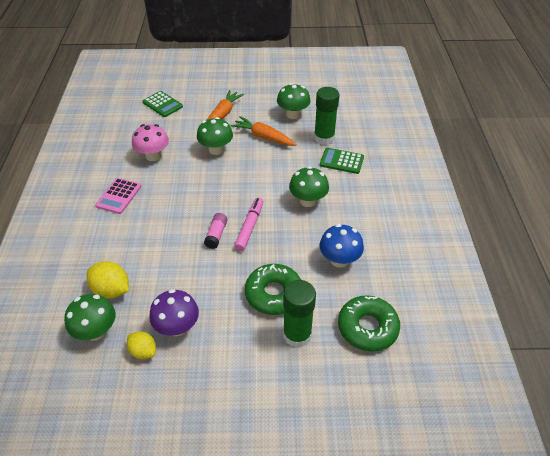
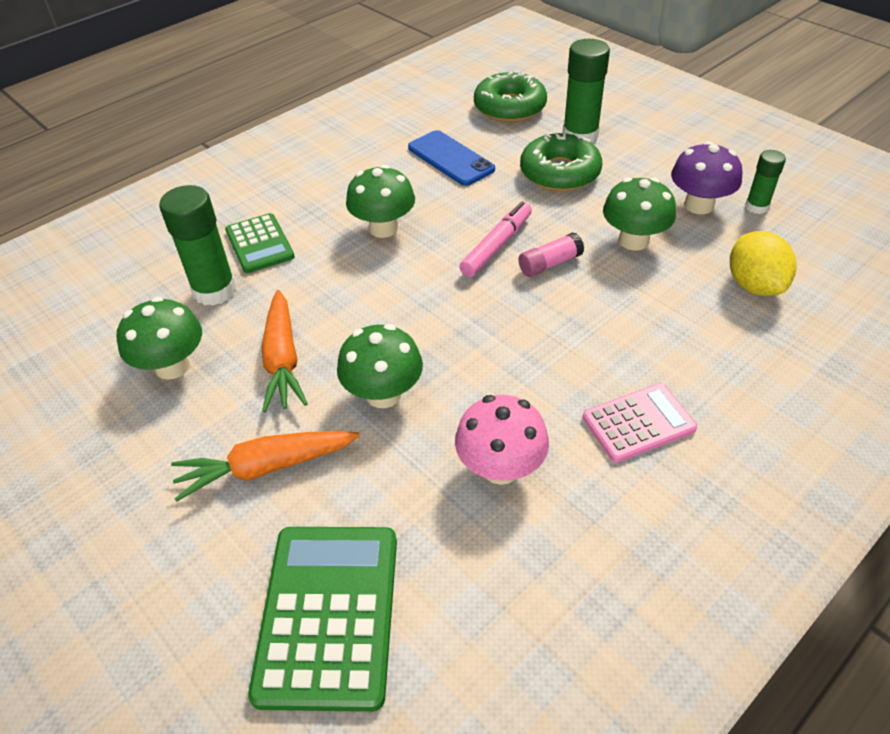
camera: 130 degrees left, 0 degrees up
green mushroom [64,294,115,341] -> green mushroom moved to [603,177,676,251]
yellow lemon [127,331,156,359] -> green glue stick [745,150,786,214]
green calculator [143,91,183,117] -> green calculator [248,527,397,712], size x1.62
pink marker [234,198,263,251] -> pink marker turned 150 degrees clockwise [459,202,532,277]
blue mushroom [320,224,364,268] -> blue phone [408,130,495,186]

